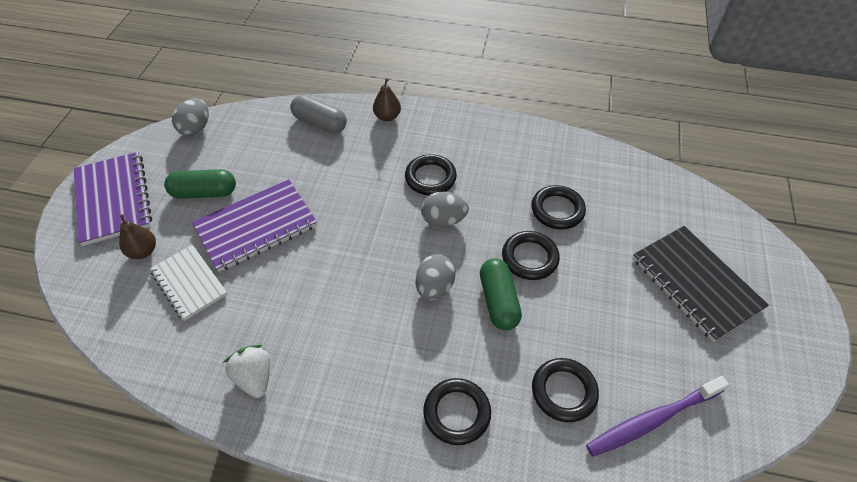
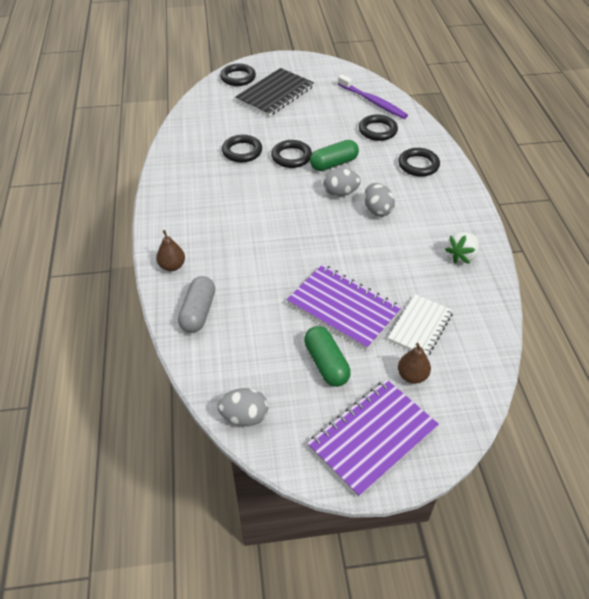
camera: 110 degrees left, 5 degrees down
black ring [405,154,457,195] -> black ring moved to [220,64,256,86]
grey egg [421,192,469,227] -> grey egg moved to [364,183,395,217]

